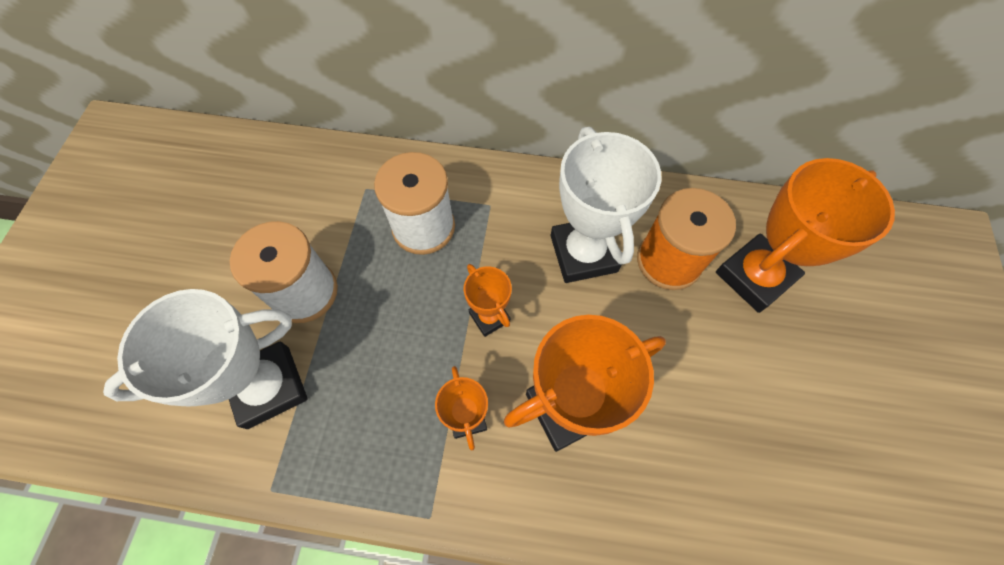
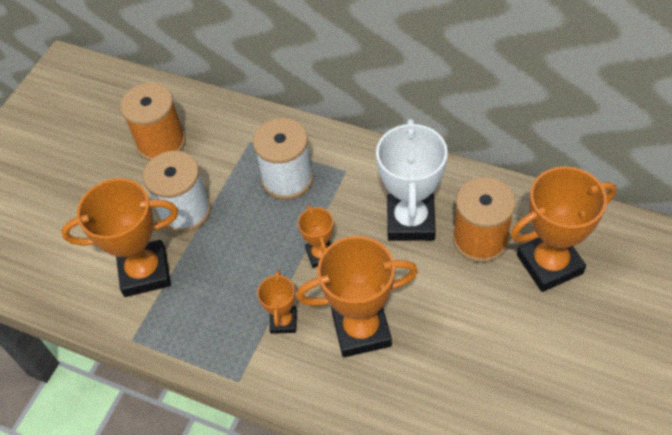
camera: 20 degrees right, 10 degrees down
white trophy [103,289,308,429] -> orange trophy [61,178,178,297]
none -> orange spool [120,83,186,161]

